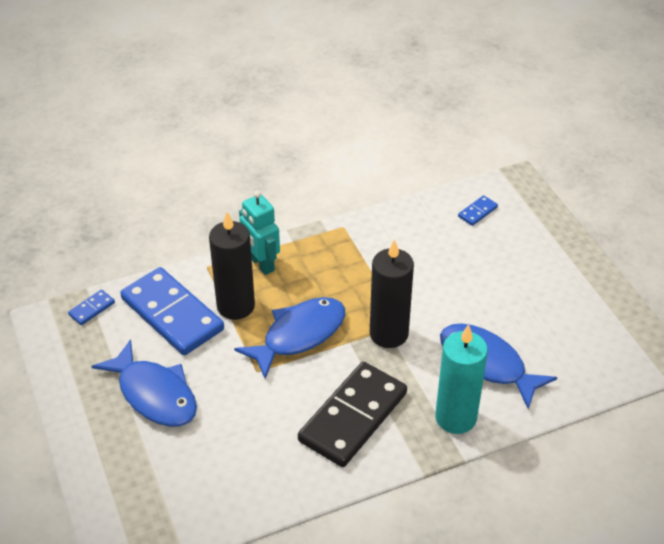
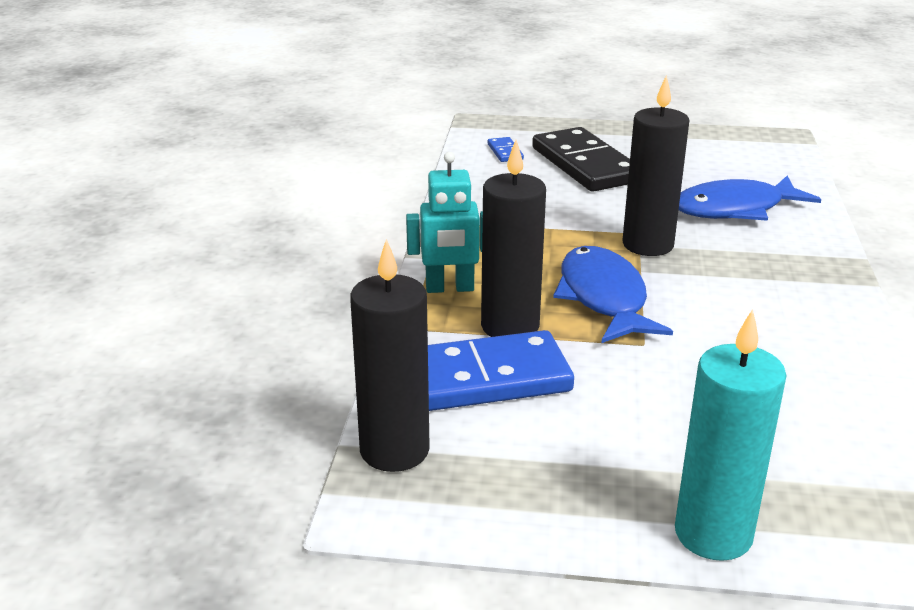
camera: 60 degrees left, 15 degrees down
blue domino [68,290,115,325] -> black candle [350,239,430,472]
blue fish [91,339,197,427] -> none
black domino [298,362,407,467] -> black domino moved to [532,127,630,192]
turquoise candle [435,324,488,434] -> turquoise candle moved to [675,309,787,561]

